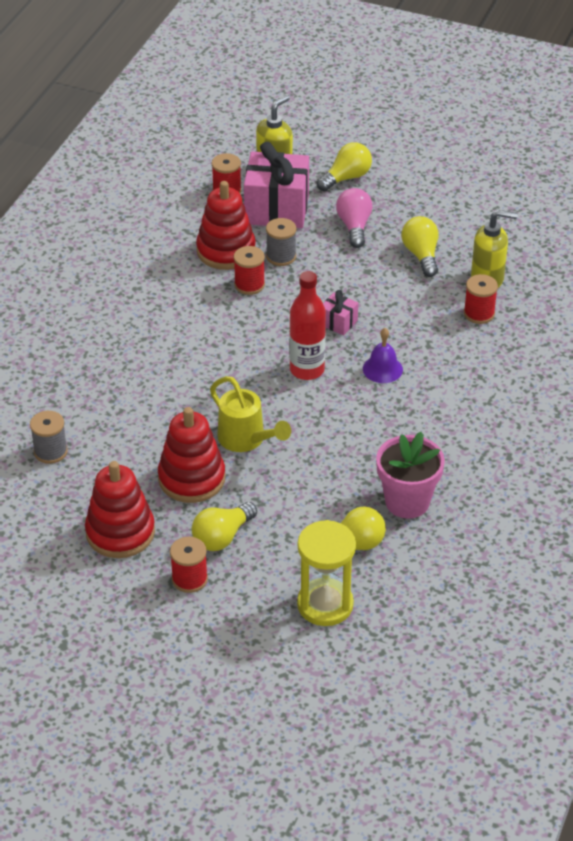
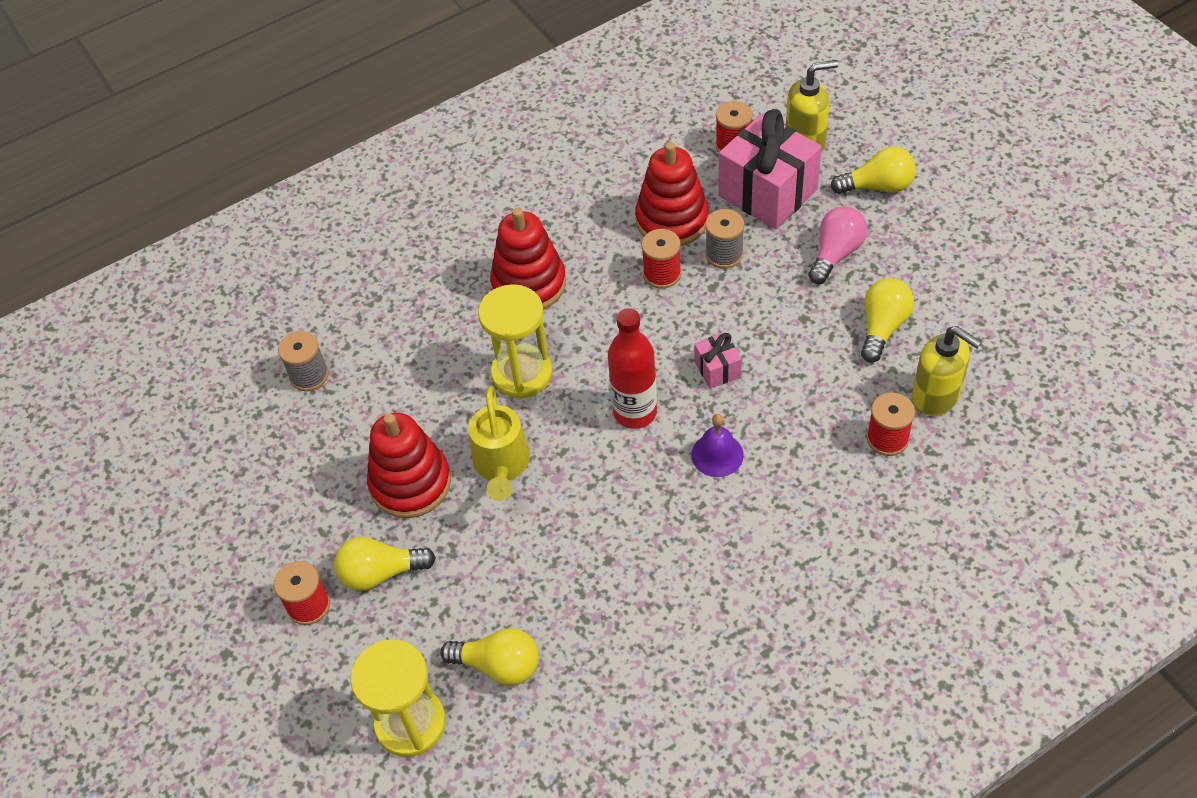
camera: 40 degrees right, 10 degrees up
red stacking toy [85,461,155,558] -> red stacking toy moved to [490,208,566,310]
pink flower pot [376,432,445,518] -> none
none -> yellow hourglass [478,284,552,399]

